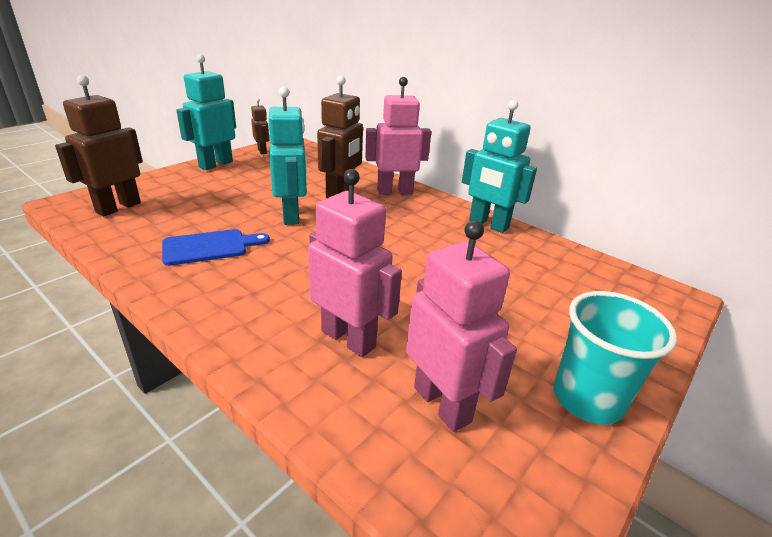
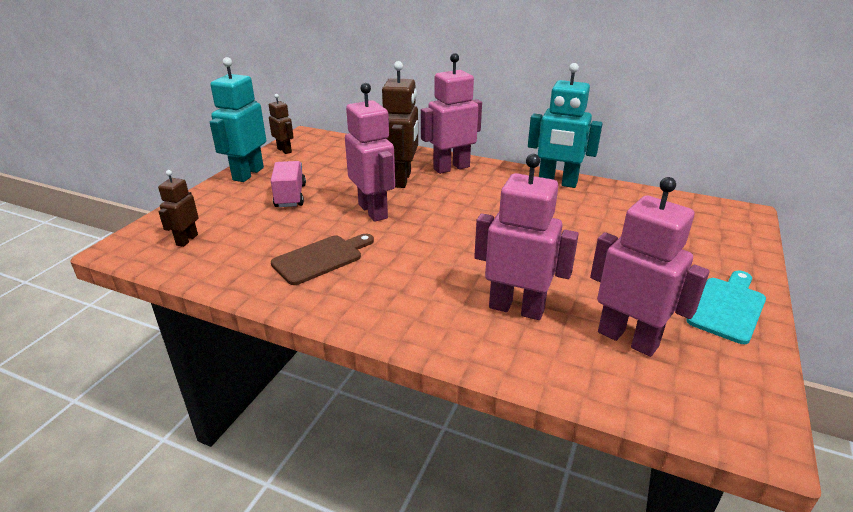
camera: 15 degrees left, 0 degrees up
brown robot [55,75,143,216] -> brown robot [158,170,199,247], size x0.55
blue cutting board [162,229,270,266] -> brown cutting board [271,234,374,285]
turquoise robot [269,87,307,225] -> pink robot [345,83,395,222]
turquoise cup [554,291,677,425] -> turquoise cutting board [686,271,766,344]
none -> pink truck [271,161,306,207]

